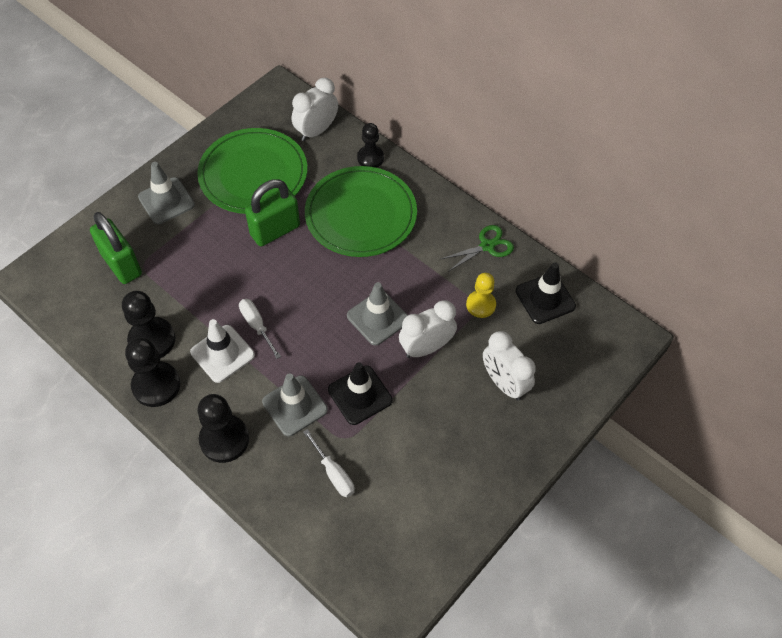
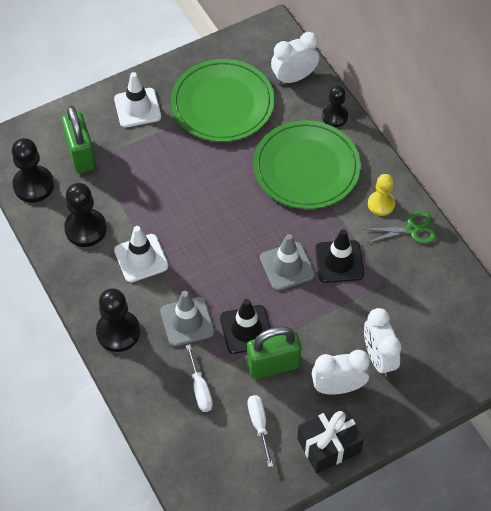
camera: 20 degrees right, 0 degrees up
black pawn [125,337,180,407] -> black pawn moved to [12,138,54,202]
grey traffic cone [138,162,195,224] -> white traffic cone [114,72,161,128]
white screwdriver [239,299,281,359] -> white screwdriver moved to [248,395,273,467]
green padlock [245,179,300,246] -> green padlock moved to [247,326,301,379]
white clock [399,300,457,358] -> white clock moved to [312,350,370,395]
yellow pawn [466,273,496,318] -> yellow pawn moved to [368,174,395,216]
black traffic cone [515,262,576,324] -> black traffic cone moved to [315,229,364,283]
none -> black gift [297,405,364,473]

